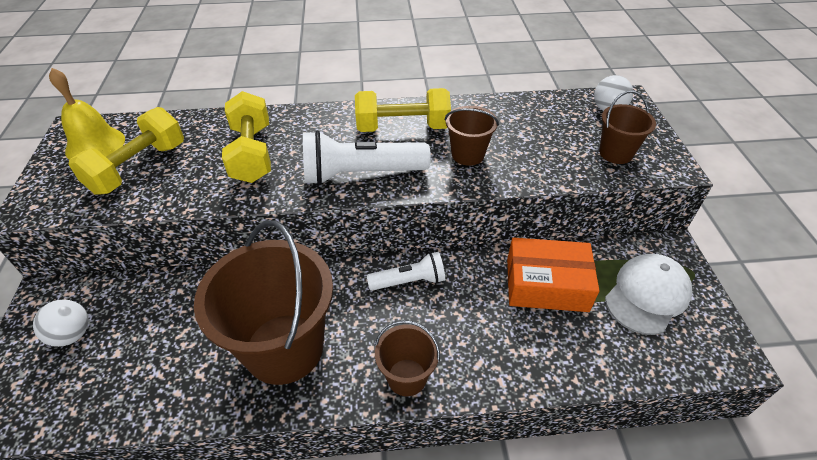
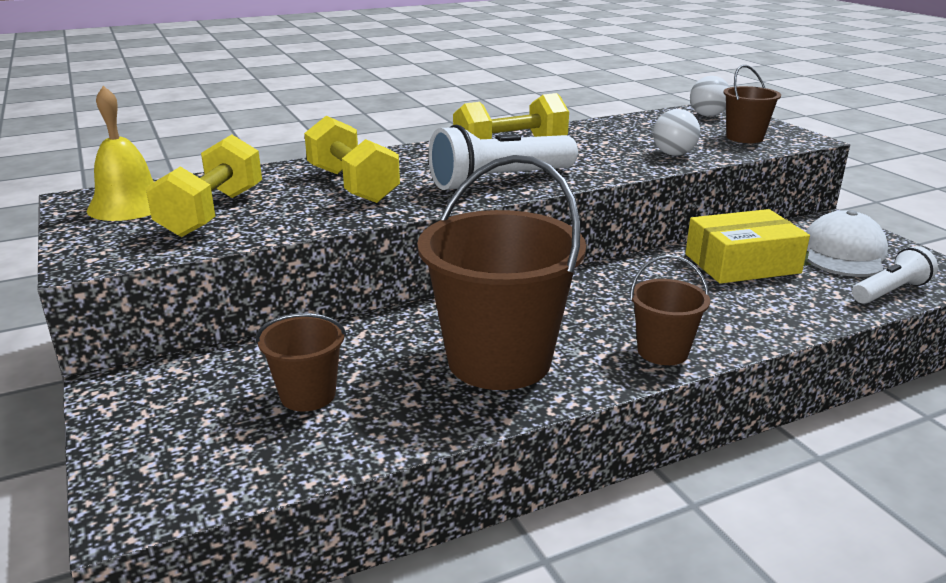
camera: 20 degrees left, 20 degrees down
white ball [33,300,89,347] -> white ball moved to [653,109,700,156]
white flashlight [367,252,445,291] -> white flashlight moved to [852,246,938,304]
brown bucket [445,106,499,166] -> brown bucket moved to [256,313,346,412]
orange box [507,237,599,312] -> yellow box [685,209,810,284]

